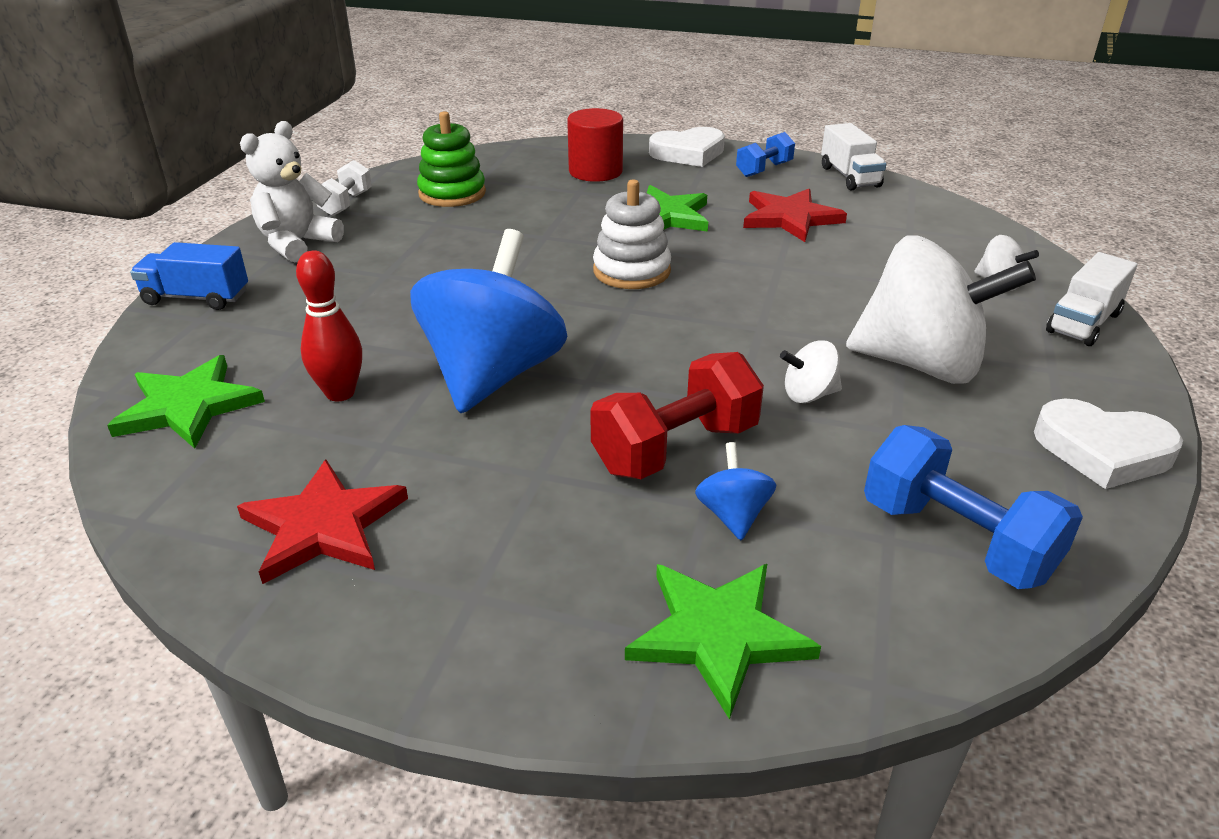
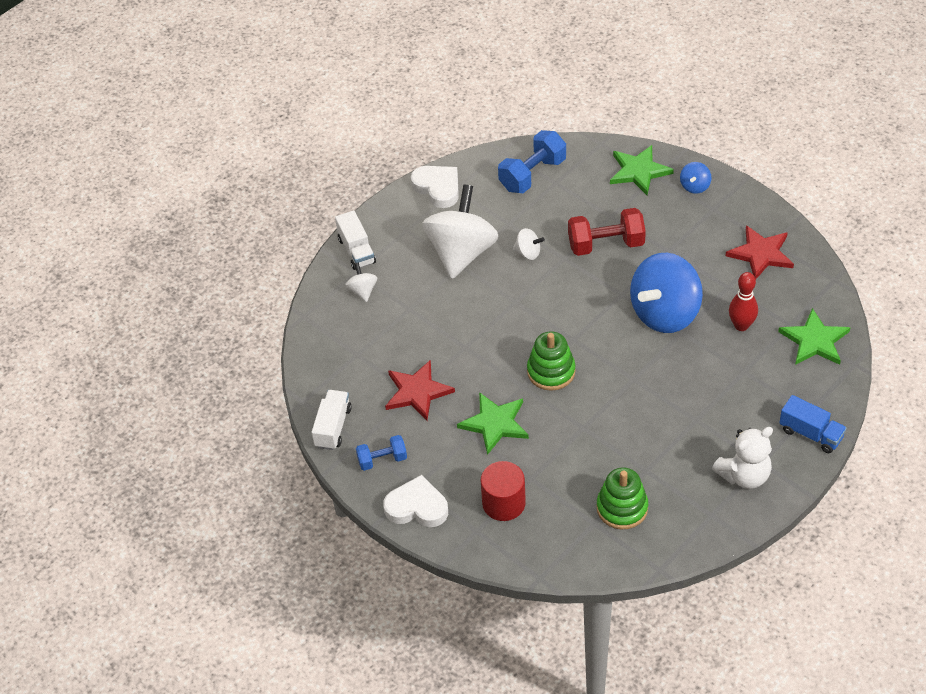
camera: 150 degrees left, 15 degrees up
white dumbbell [317,160,372,216] -> none
white stacking toy [593,180,671,289] -> green stacking toy [527,331,576,391]
blue spinning top [695,442,776,540] -> blue spinning top moved to [680,162,711,194]
white spinning top [846,235,1036,384] -> white spinning top turned 60 degrees clockwise [422,184,499,279]
blue dumbbell [864,425,1083,589] -> blue dumbbell turned 60 degrees clockwise [498,130,566,193]
white truck [1046,252,1137,346] -> white truck turned 90 degrees clockwise [335,210,376,270]

